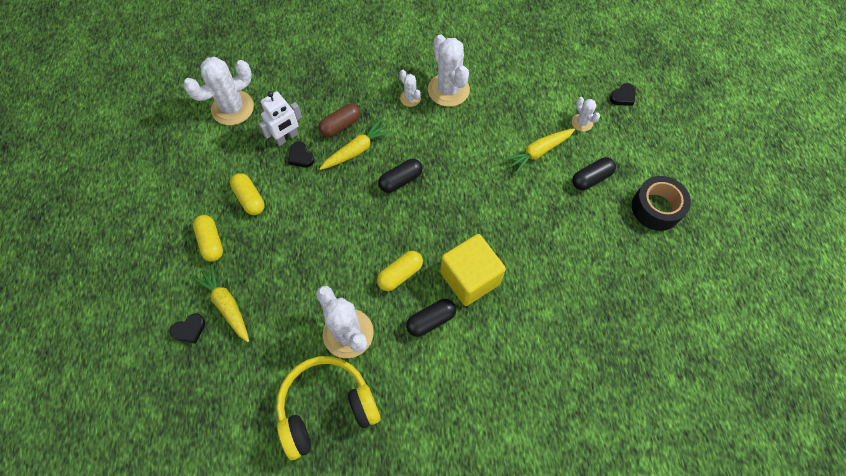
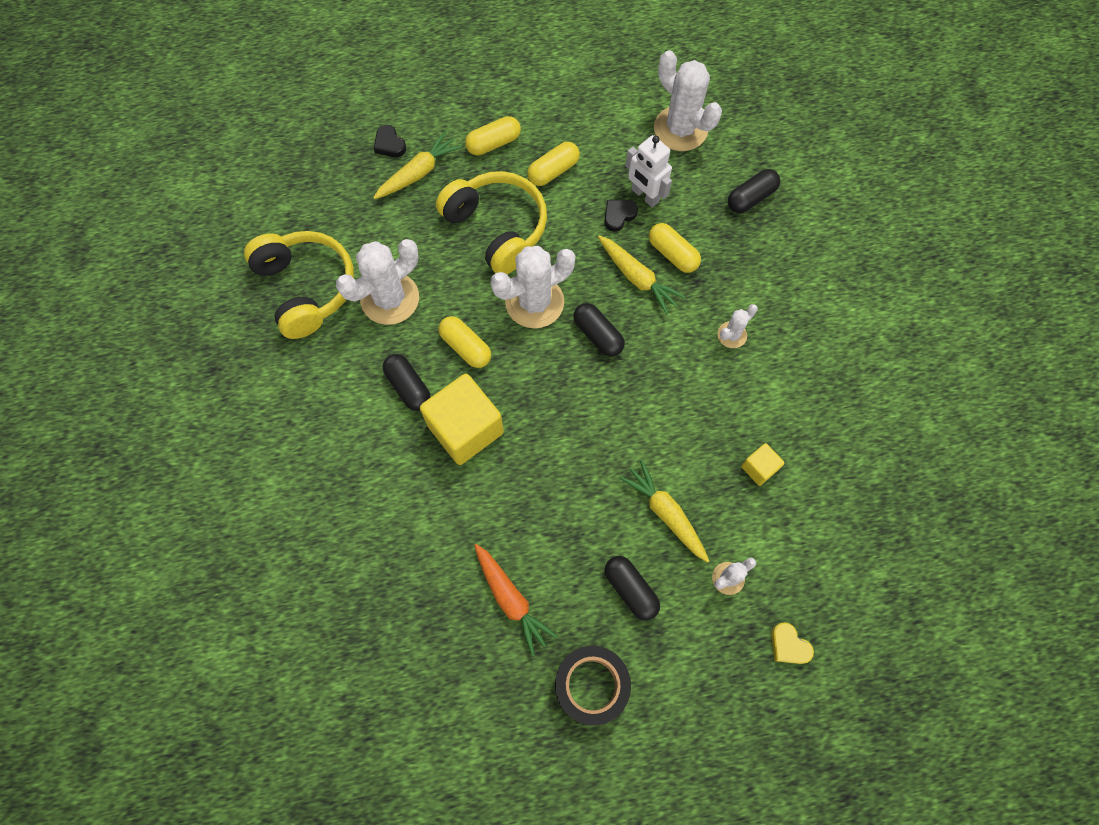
camera: 85 degrees right, 5 degrees up
brown capsule [318,104,361,137] -> yellow capsule [649,223,701,273]
white cactus [428,35,470,107] -> white cactus moved to [490,246,575,328]
black heart [609,83,635,106] -> yellow heart [771,622,814,664]
none -> yellow headphones [436,171,547,274]
none -> orange carrot [474,544,558,656]
none -> black capsule [728,169,780,213]
none -> yellow cube [741,443,784,486]

